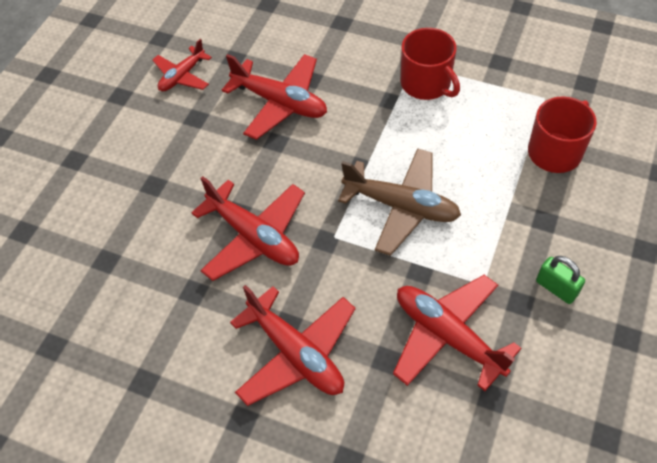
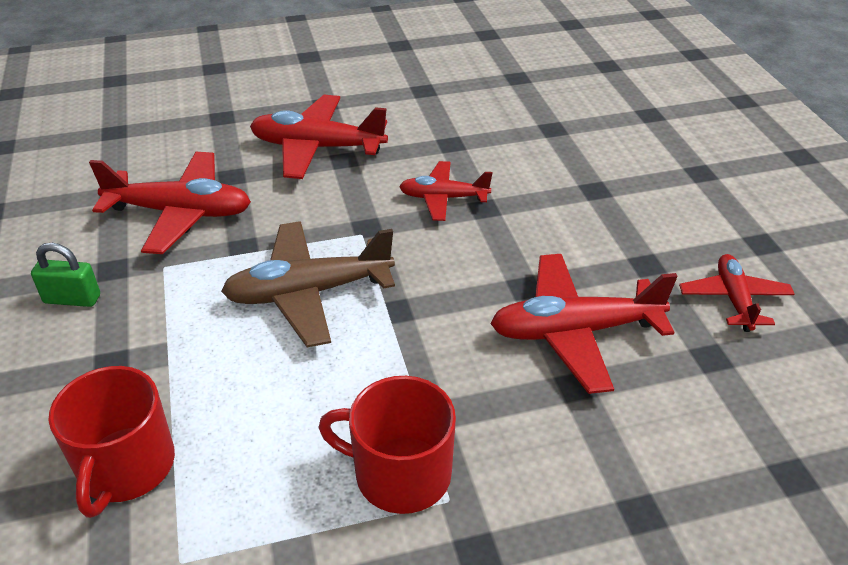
camera: 140 degrees right, 15 degrees down
red plane [191,176,305,281] -> red plane [399,161,492,221], size x0.61

